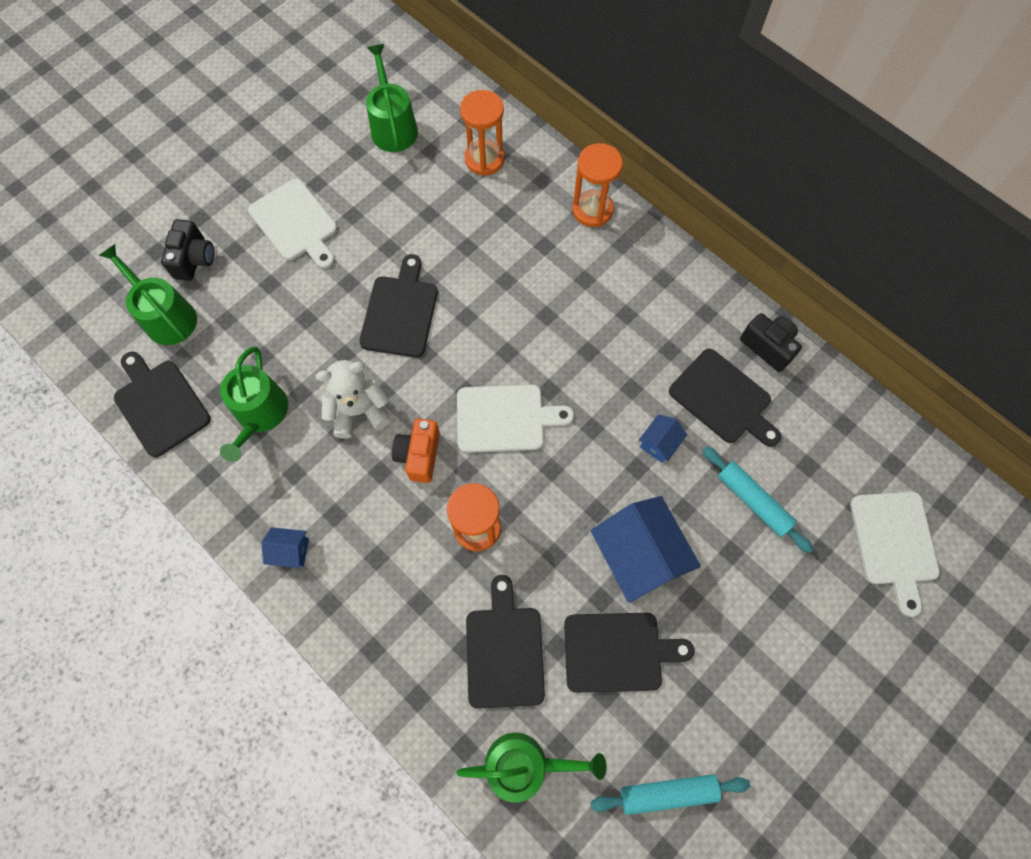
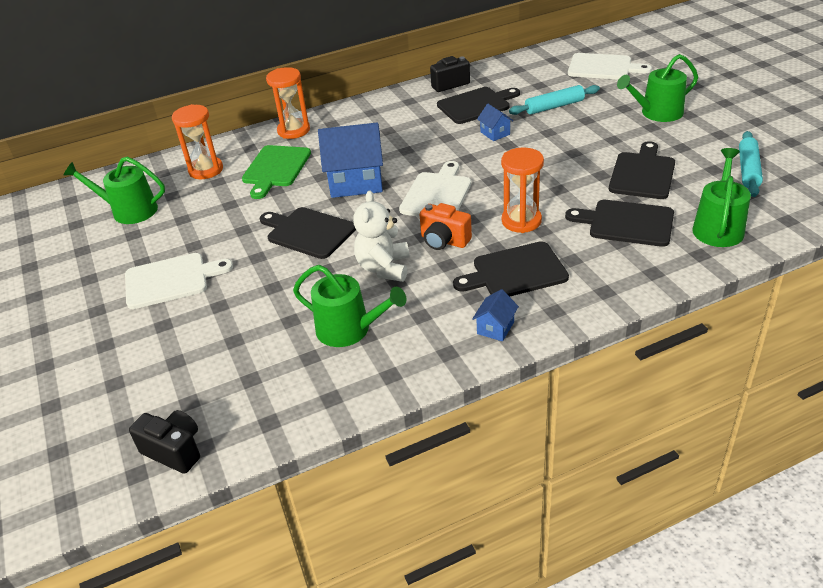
camera: 65 degrees left, 30 degrees down
green watering can [98,244,197,345] -> green watering can moved to [617,54,698,122]
black cutting board [114,352,211,457] -> black cutting board moved to [453,241,569,297]
black camera [161,219,214,281] -> black camera moved to [129,410,200,474]
blue house [591,496,701,603] -> blue house moved to [318,123,383,198]
none -> green cutting board [242,145,311,199]

